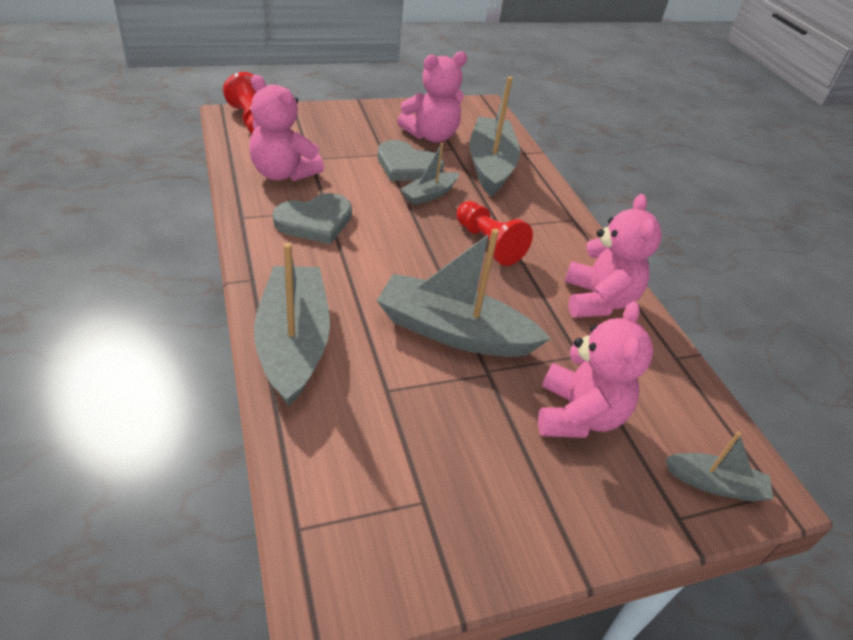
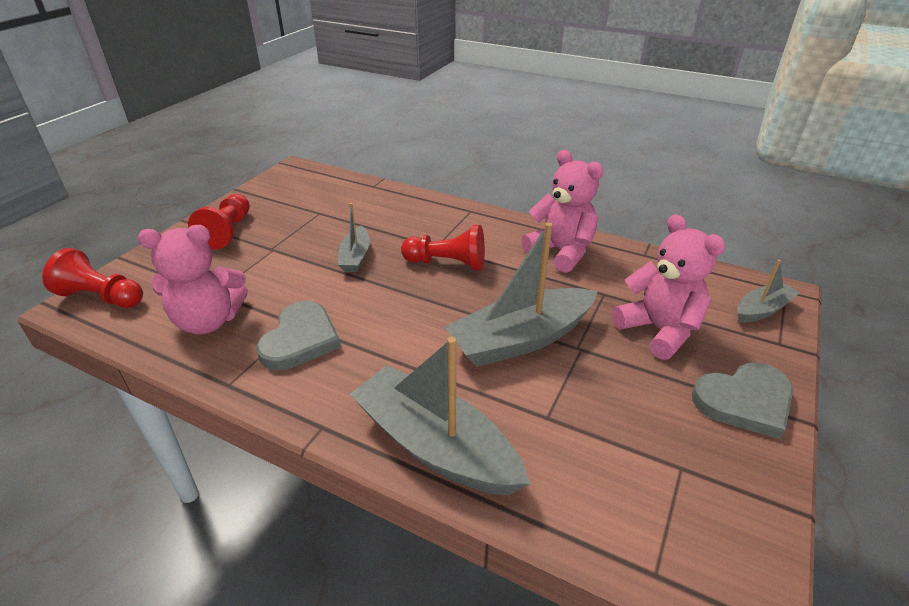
camera: 40 degrees left, 5 degrees down
grey heart [378,140,444,181] -> grey heart moved to [692,362,794,439]
pink teddy bear [397,52,467,142] -> none
grey boat [469,77,520,197] -> none
none -> red pawn [188,194,250,250]

